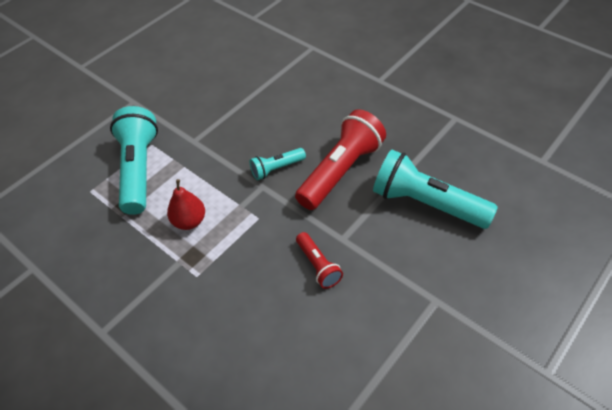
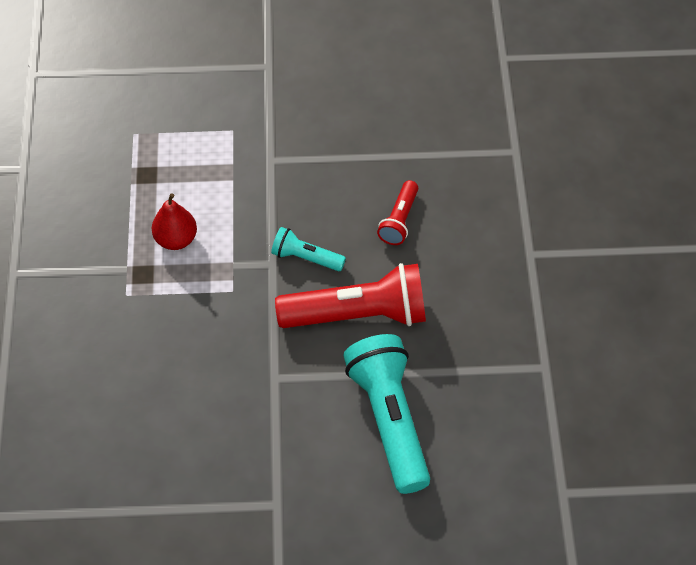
camera: 45 degrees right, 5 degrees up
turquoise flashlight [110,106,158,215] -> none
red flashlight [296,232,343,289] -> red flashlight moved to [377,180,418,245]

